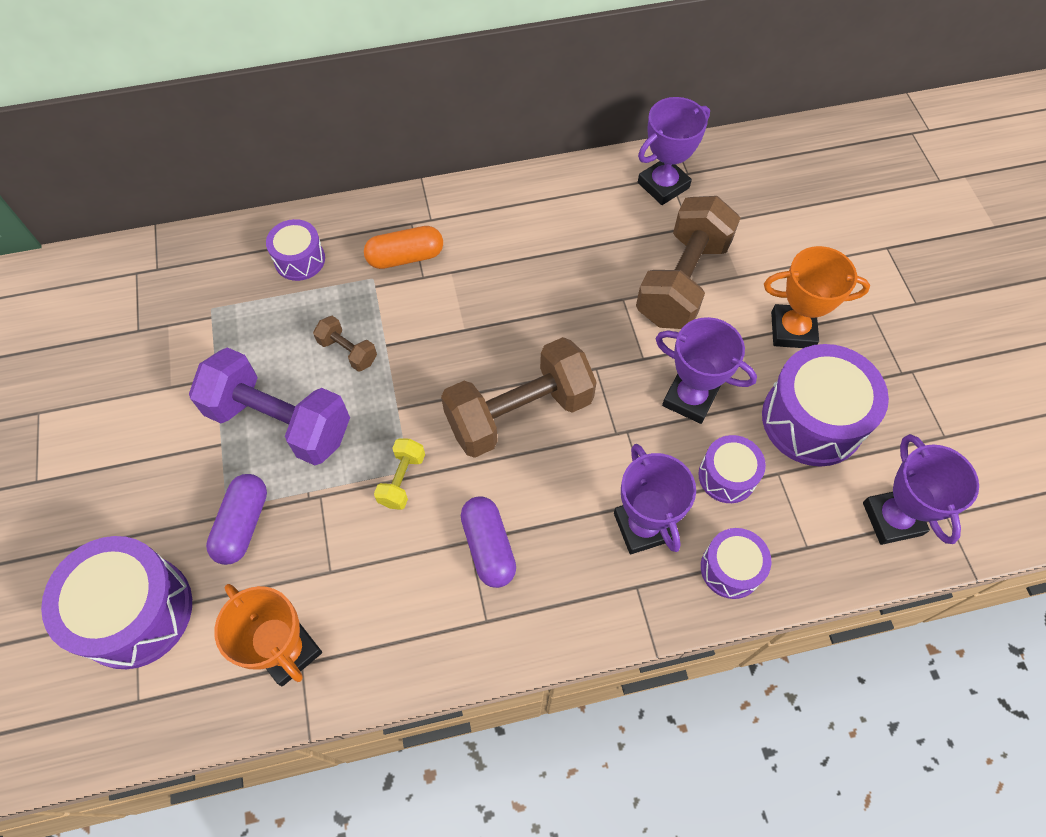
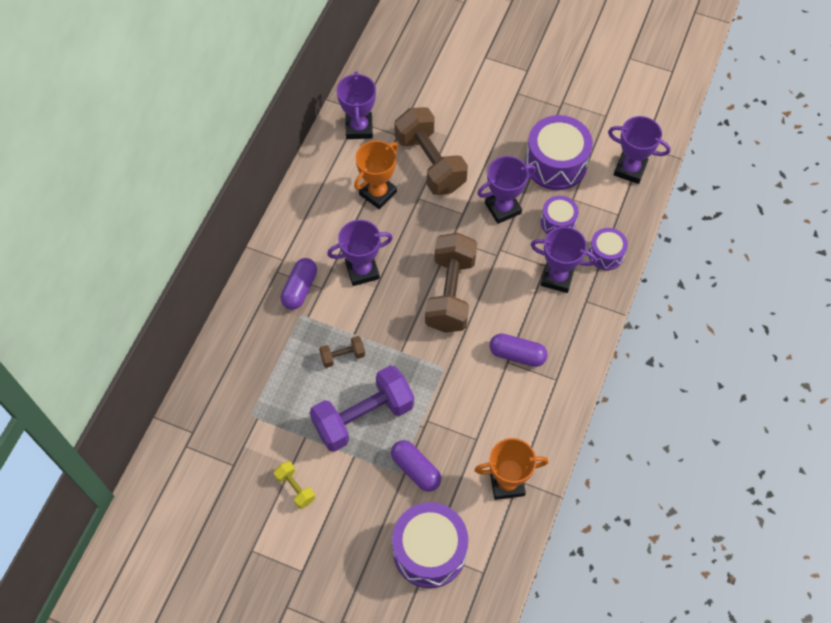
camera: 55 degrees left, 0 degrees up
purple drum [266,219,325,281] -> none
orange capsule [364,226,443,269] -> purple capsule [281,258,317,310]
yellow dumbbell [374,438,425,510] -> yellow dumbbell moved to [274,461,315,509]
orange trophy [764,246,870,348] -> orange trophy moved to [354,140,398,209]
none -> purple trophy [327,220,393,286]

